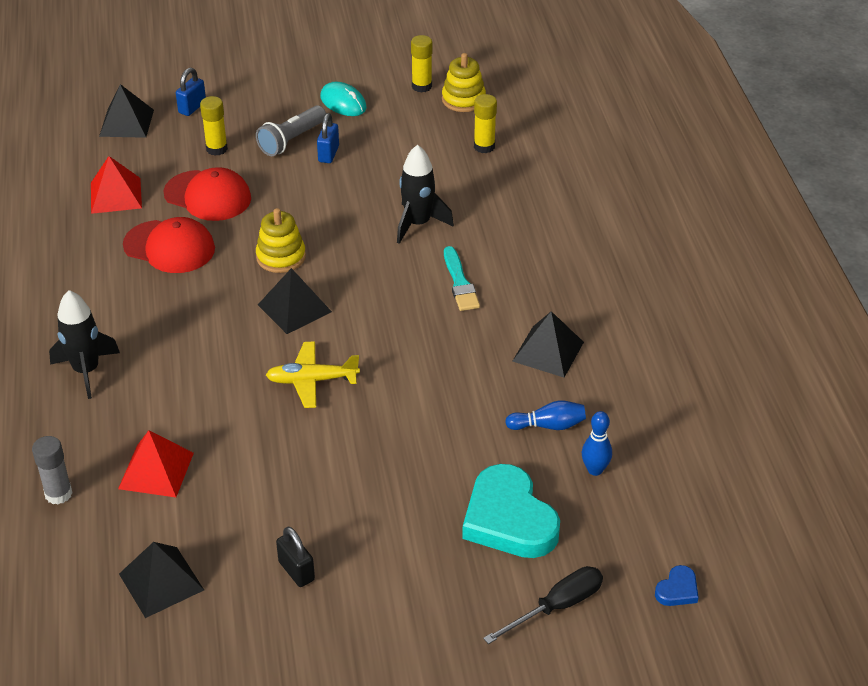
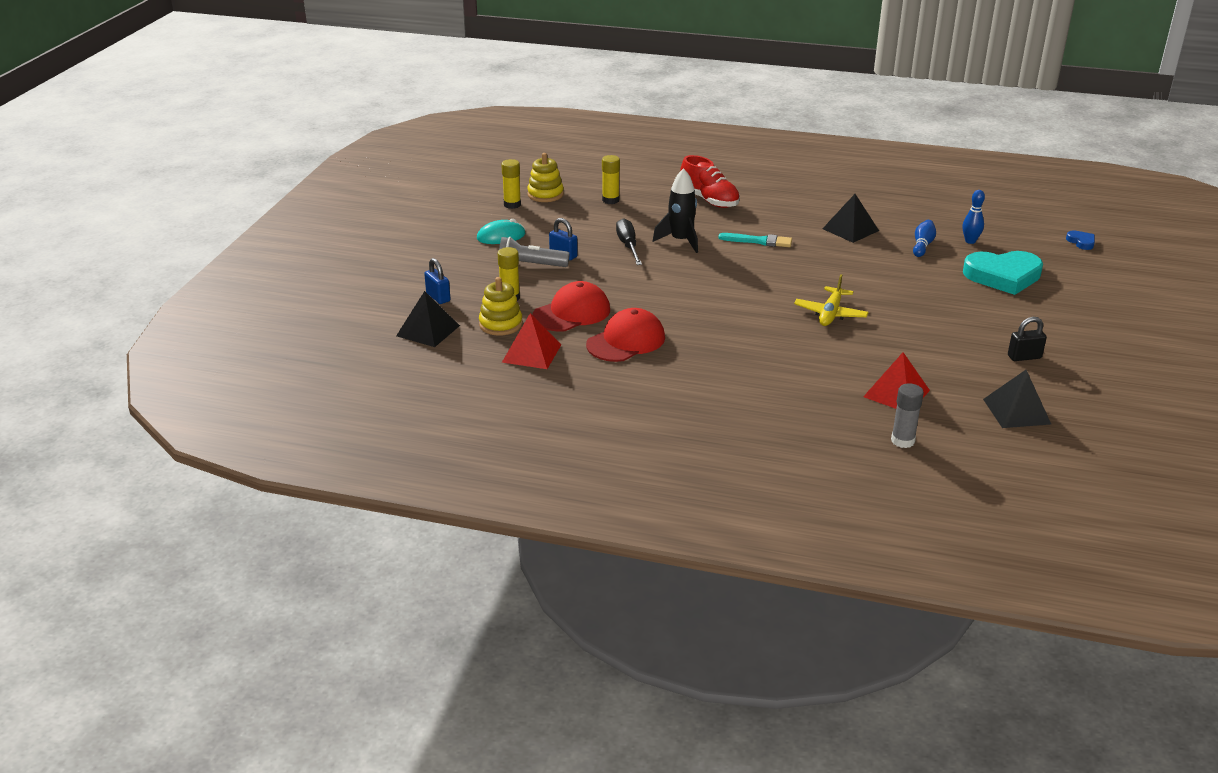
camera: 65 degrees left, 10 degrees down
black rocket [49,290,120,399] -> none
grey flashlight [256,105,326,156] -> grey flashlight turned 120 degrees clockwise [499,237,570,267]
yellow stacking toy [256,208,306,273] -> yellow stacking toy moved to [479,277,523,335]
black pyramid [258,268,332,334] -> none
black screwdriver [483,566,603,644] -> black screwdriver moved to [616,218,642,265]
none -> red shoe [680,155,740,208]

